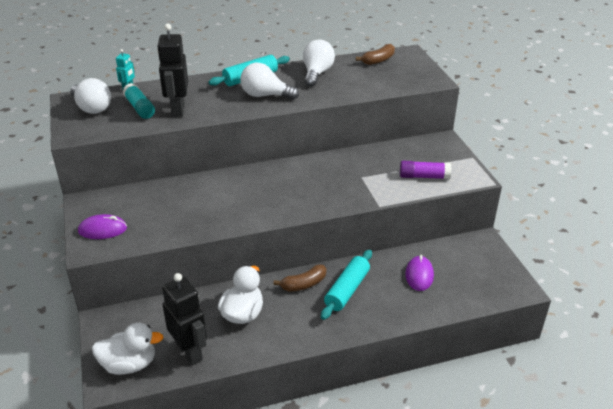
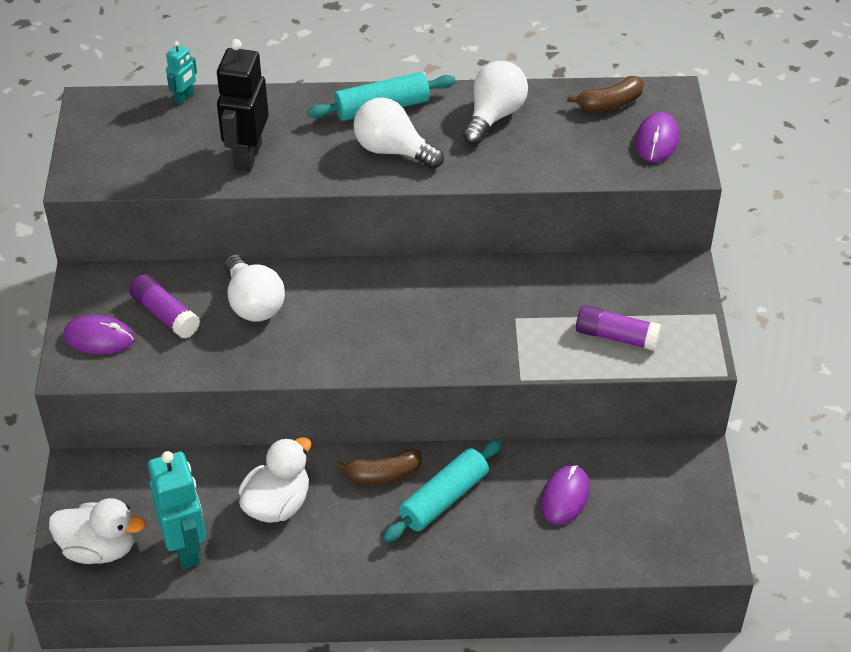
camera: 15 degrees right, 10 degrees up
white light bulb [70,78,111,114] -> white light bulb moved to [224,254,285,322]
turquoise glue stick [123,83,155,119] -> none
black robot [162,273,207,365] -> turquoise robot [148,451,206,569]
none -> purple glue stick [129,274,200,339]
none -> purple mouse [635,112,679,162]

